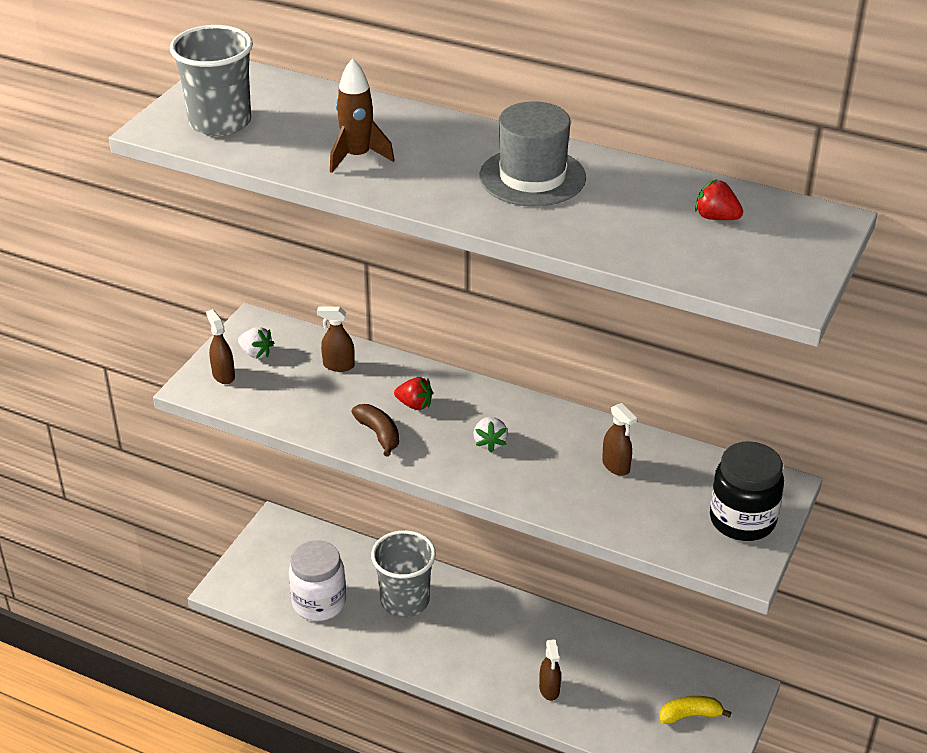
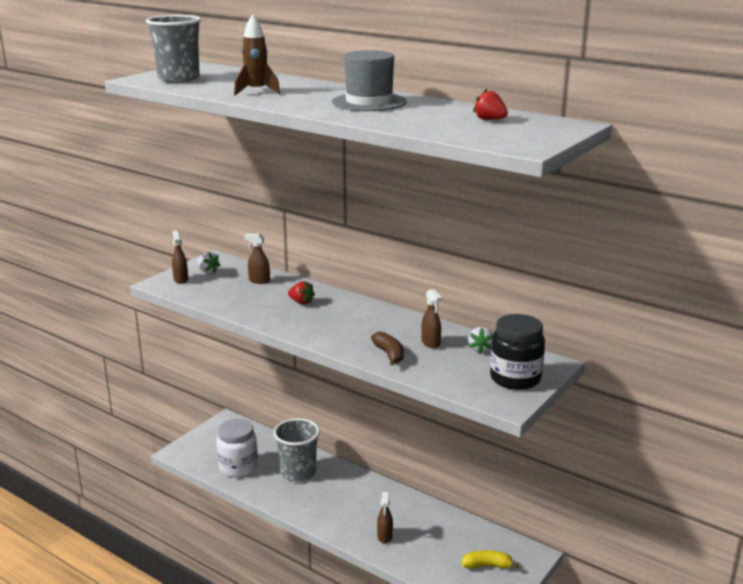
camera: 10 degrees right, 15 degrees down
brown banana [351,404,399,457] -> brown banana moved to [371,331,404,366]
white strawberry [473,417,508,452] -> white strawberry moved to [468,327,493,354]

